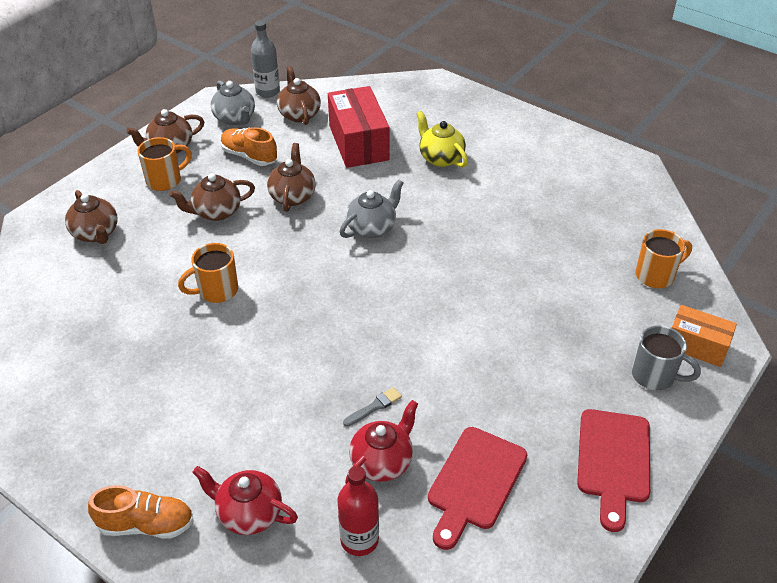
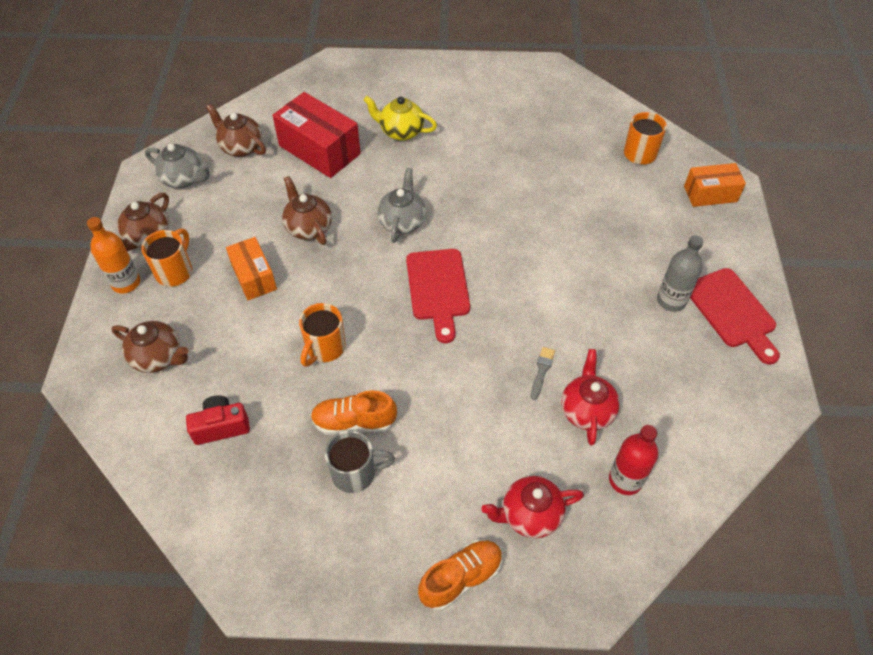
camera: 35 degrees left, 10 degrees up
brown teapot [169,173,255,221] -> orange box [226,237,277,300]
orange shoe [220,127,277,166] -> orange shoe moved to [311,390,397,435]
grey bottle [251,20,280,98] -> grey bottle moved to [657,235,704,312]
red cutting board [428,427,527,550] -> red cutting board moved to [406,249,470,343]
grey mug [632,325,701,390] -> grey mug moved to [325,430,395,493]
none -> orange bottle [87,217,140,293]
none -> red camera [186,395,250,445]

